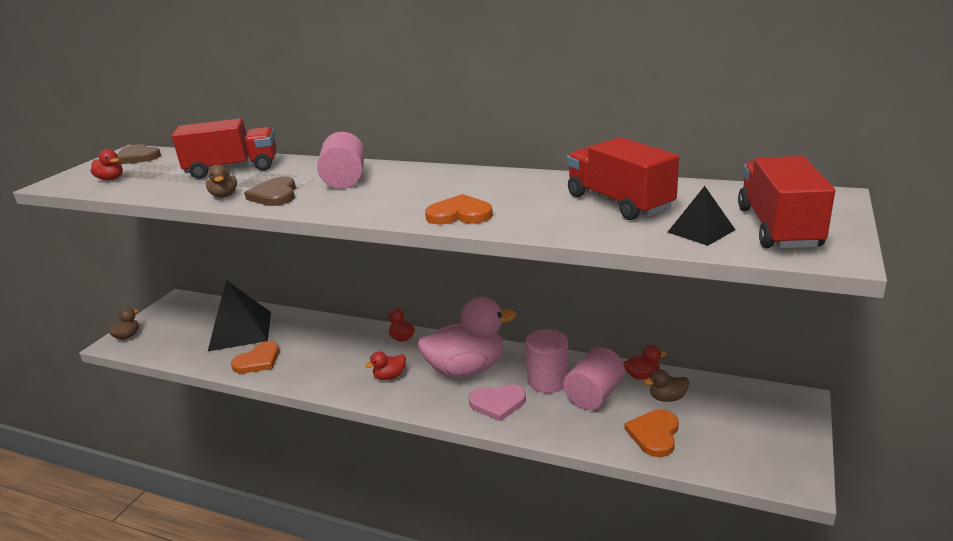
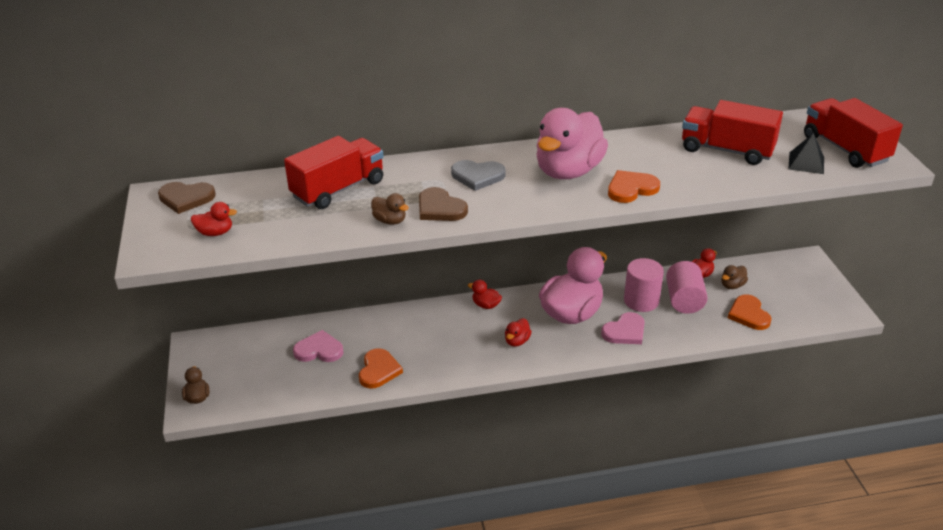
camera: 35 degrees left, 10 degrees up
black pyramid [208,280,271,351] -> pink heart [293,330,343,362]
pink cylinder [317,132,365,189] -> grey heart [451,160,506,191]
none -> pink duck [536,108,608,179]

